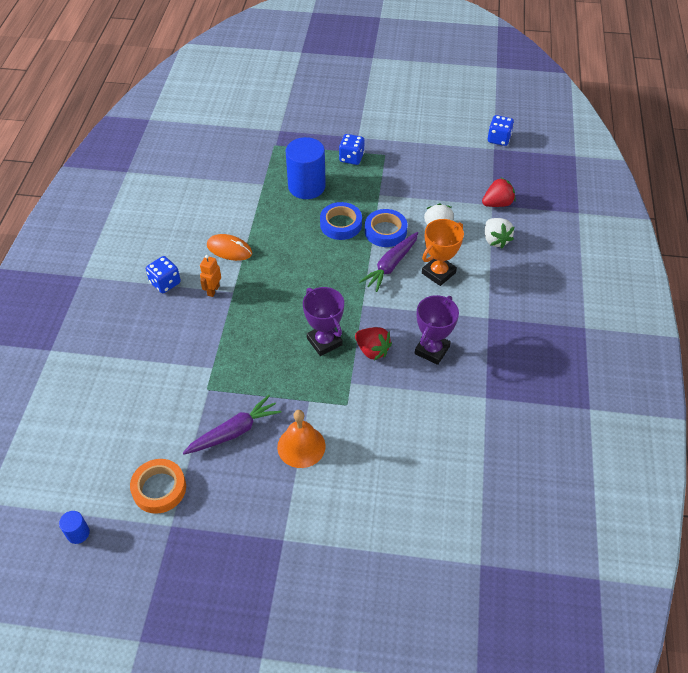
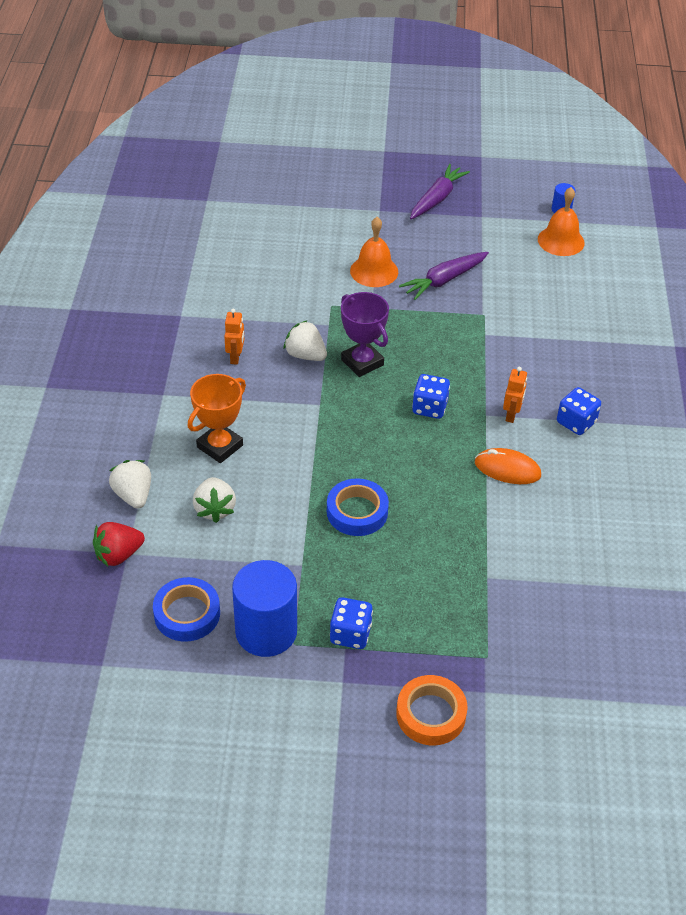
camera: 175 degrees right, 5 degrees down
orange tape [130,459,186,514] -> orange tape moved to [396,675,468,745]
blue cylinder [286,137,326,199] -> blue cylinder moved to [232,560,297,657]
red strawberry [355,327,392,360] -> white strawberry [283,320,327,361]
purple carrot [359,232,418,292] -> purple carrot moved to [410,164,470,219]
blue tape [365,209,407,247] -> blue tape moved to [153,577,220,642]
purple trophy [415,295,459,365] -> orange robot [224,309,244,365]
blue dice [488,115,514,146] -> blue dice moved to [412,374,450,419]
none -> orange bell [538,187,585,256]

